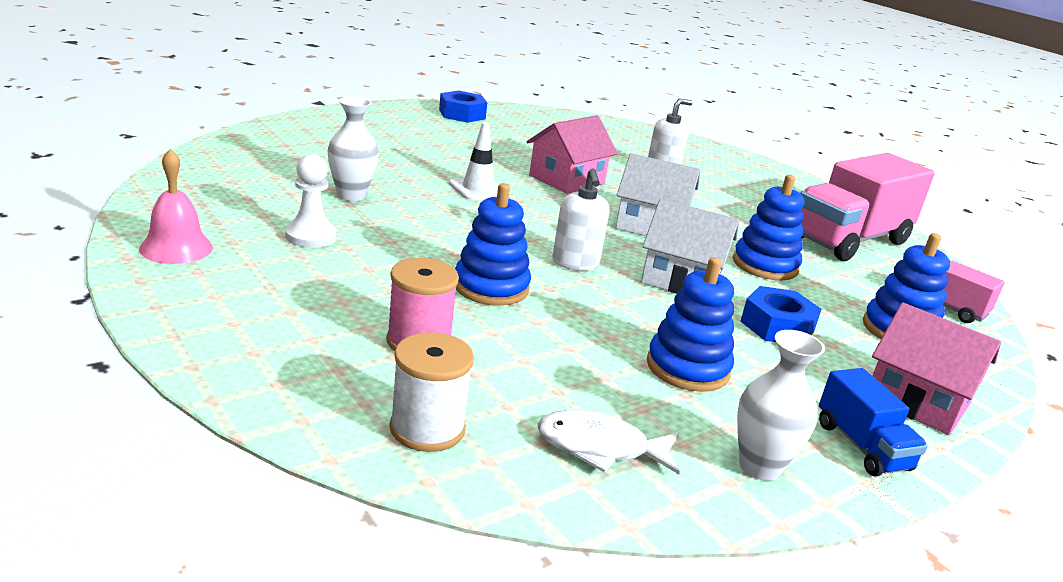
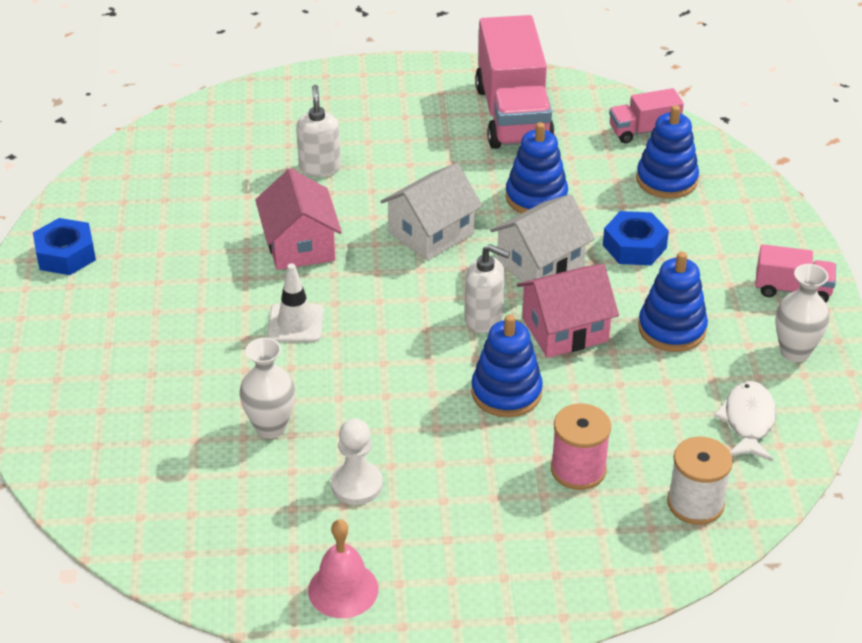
camera: 55 degrees left, 15 degrees up
white fish [537,410,680,475] -> white fish turned 150 degrees clockwise [714,381,776,461]
blue truck [819,368,928,477] -> pink truck [755,244,836,303]
pink house [872,302,1001,435] -> pink house moved to [517,264,619,358]

